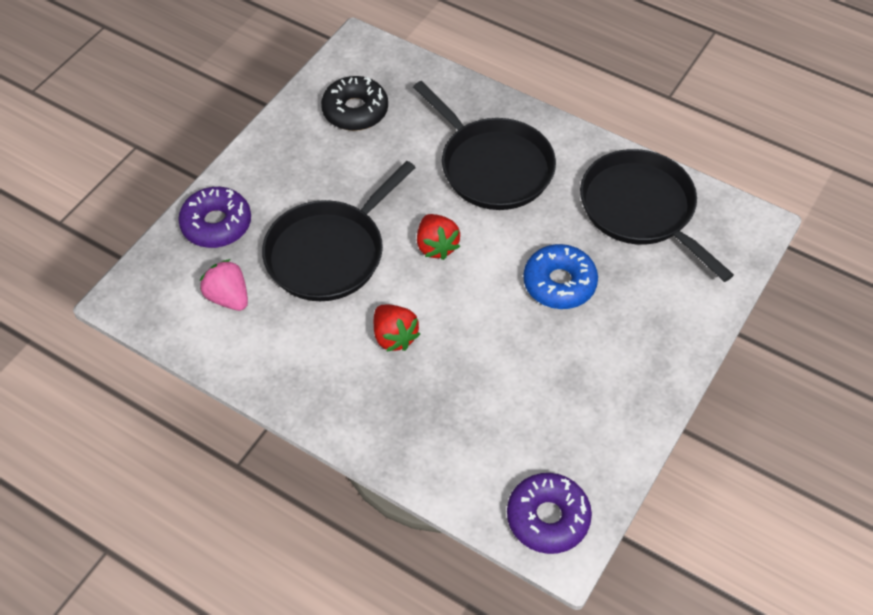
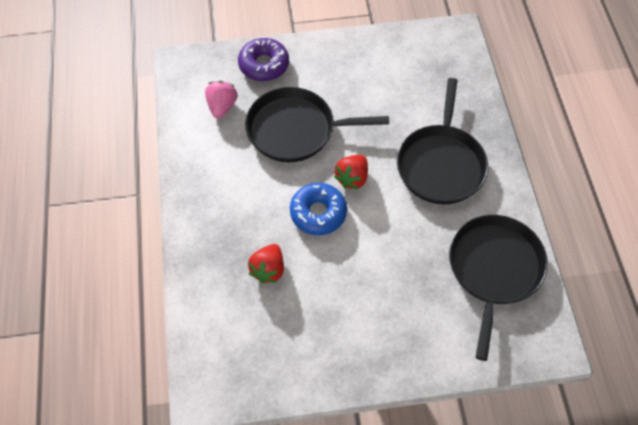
camera: 50 degrees right, 5 degrees up
black donut [321,76,388,131] -> none
red strawberry [374,305,420,352] -> red strawberry moved to [248,244,284,283]
purple donut [507,473,592,554] -> none
blue donut [523,244,598,309] -> blue donut moved to [290,183,347,235]

